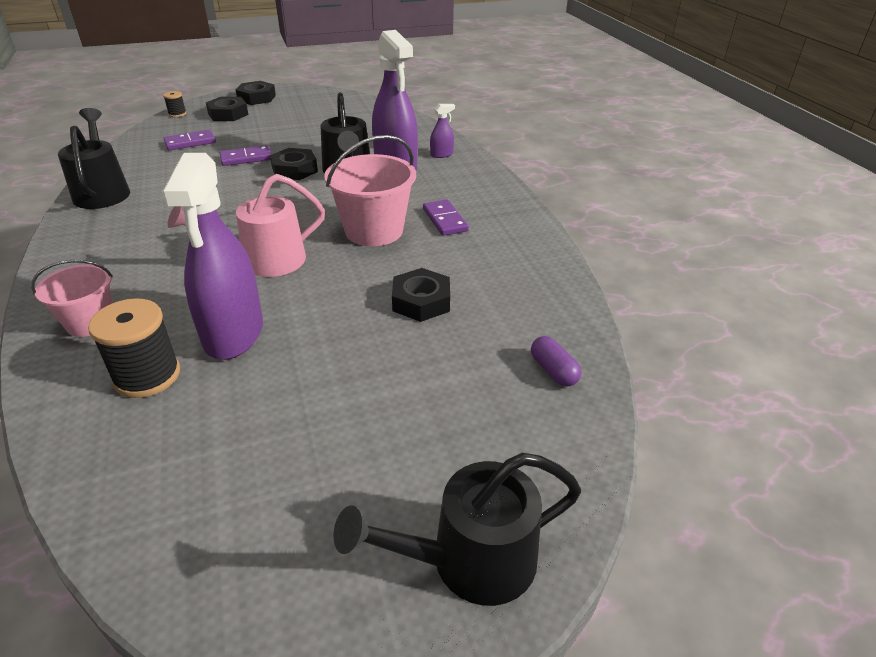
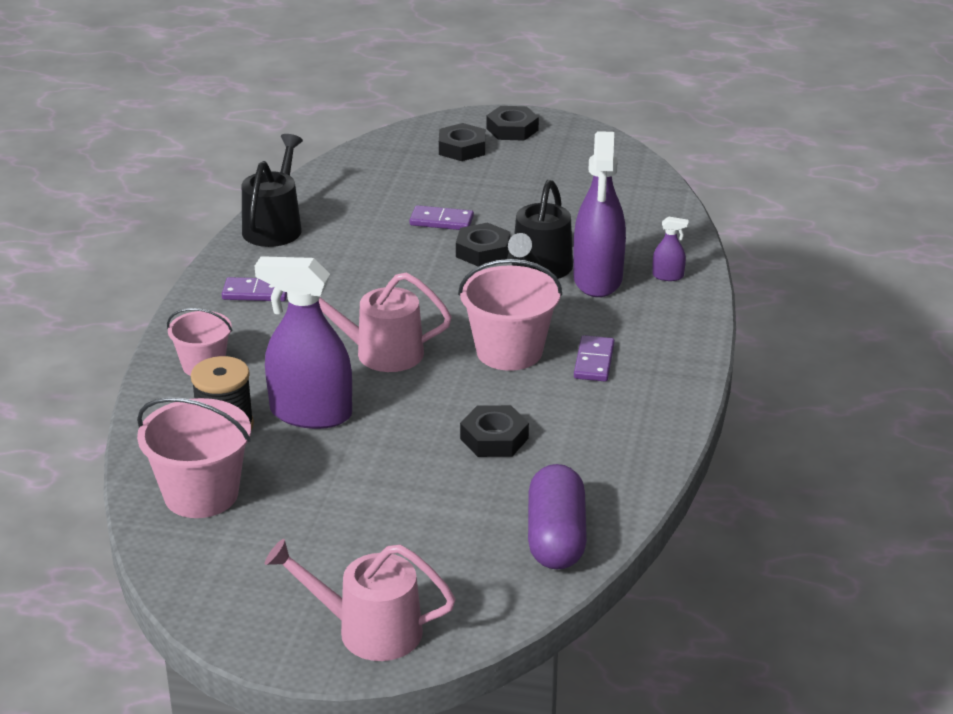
camera: 30 degrees right, 5 degrees down
purple spray bottle [162,153,263,360] -> purple spray bottle turned 75 degrees clockwise [255,256,352,429]
black spool [163,91,186,117] -> none
purple domino [163,130,216,151] -> purple domino moved to [222,277,287,302]
black watering can [333,453,581,606] -> pink watering can [265,539,456,661]
purple capsule [531,336,581,387] -> purple capsule [528,464,587,569], size x2.05
none -> pink bucket [137,397,251,518]

